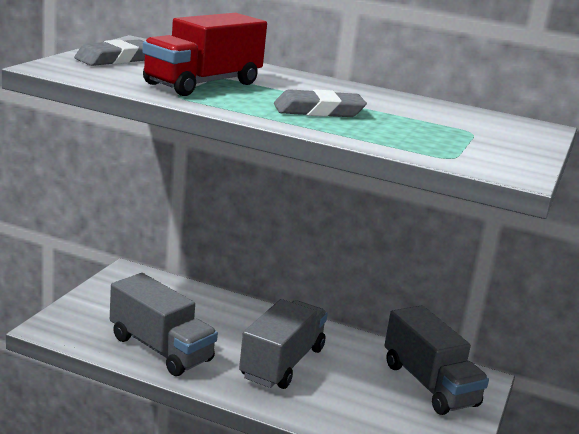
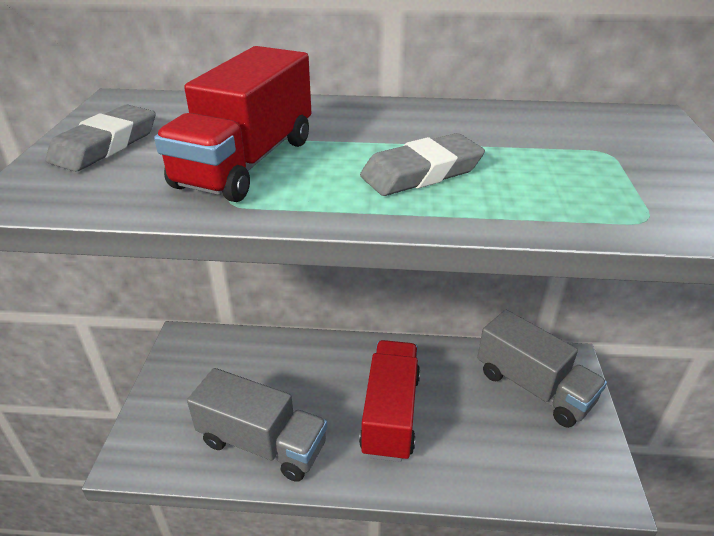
camera: 15 degrees left, 15 degrees up
grey truck [239,299,328,389] -> red truck [359,340,420,462]

